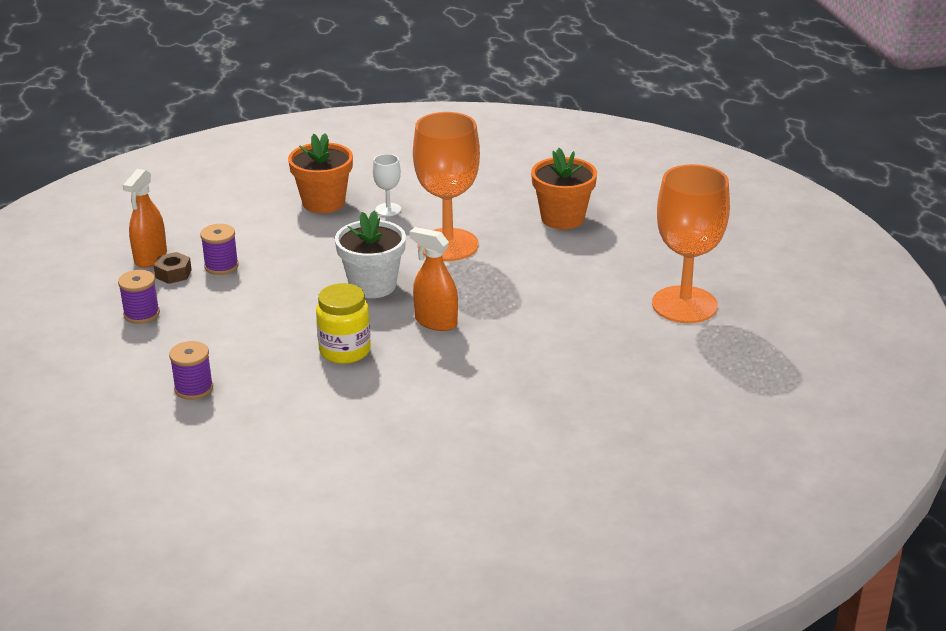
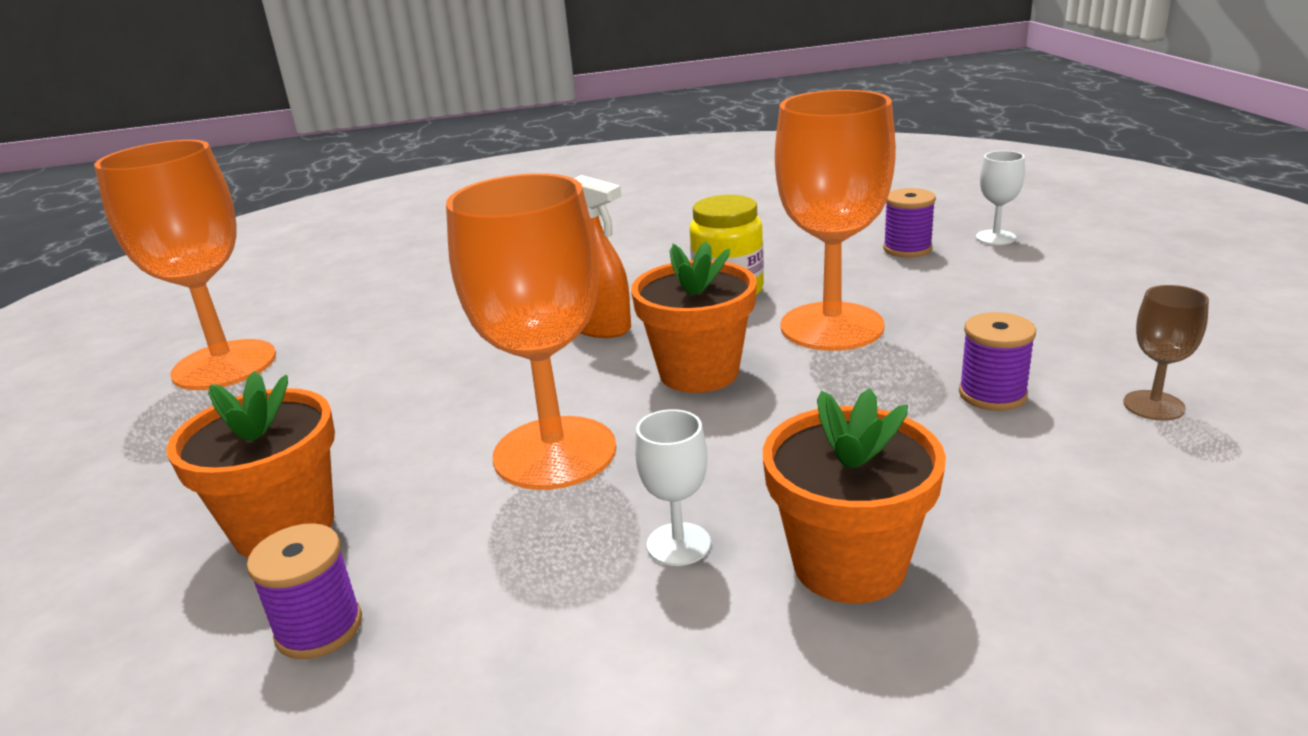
camera: 175 degrees left, 5 degrees down
purple spool [118,270,160,324] -> purple spool moved to [247,523,362,659]
orange spray bottle [123,169,167,268] -> brown goblet [1123,285,1209,421]
brown nut [154,252,192,284] -> none
white flower pot [335,211,406,298] -> orange flower pot [631,241,757,393]
none -> orange goblet [775,90,896,351]
none -> white goblet [976,151,1025,245]

